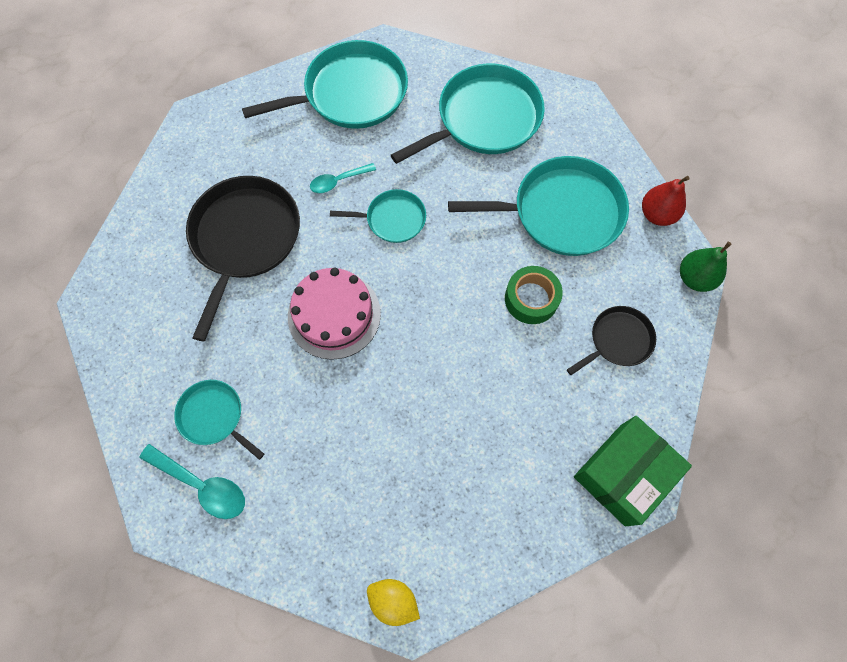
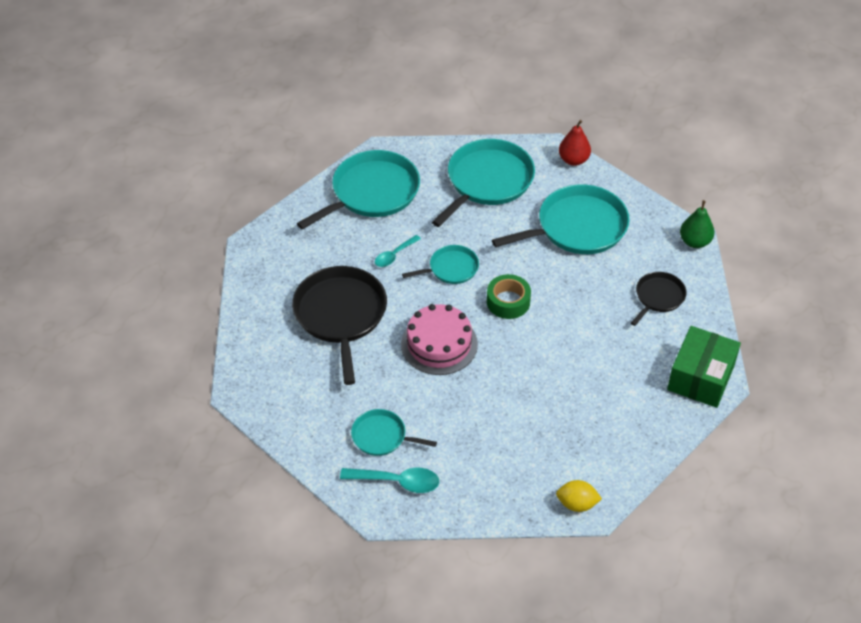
camera: 20 degrees left, 20 degrees down
green tape [505,266,563,324] -> green tape moved to [487,274,531,319]
red pear [642,176,690,226] -> red pear moved to [559,120,591,166]

